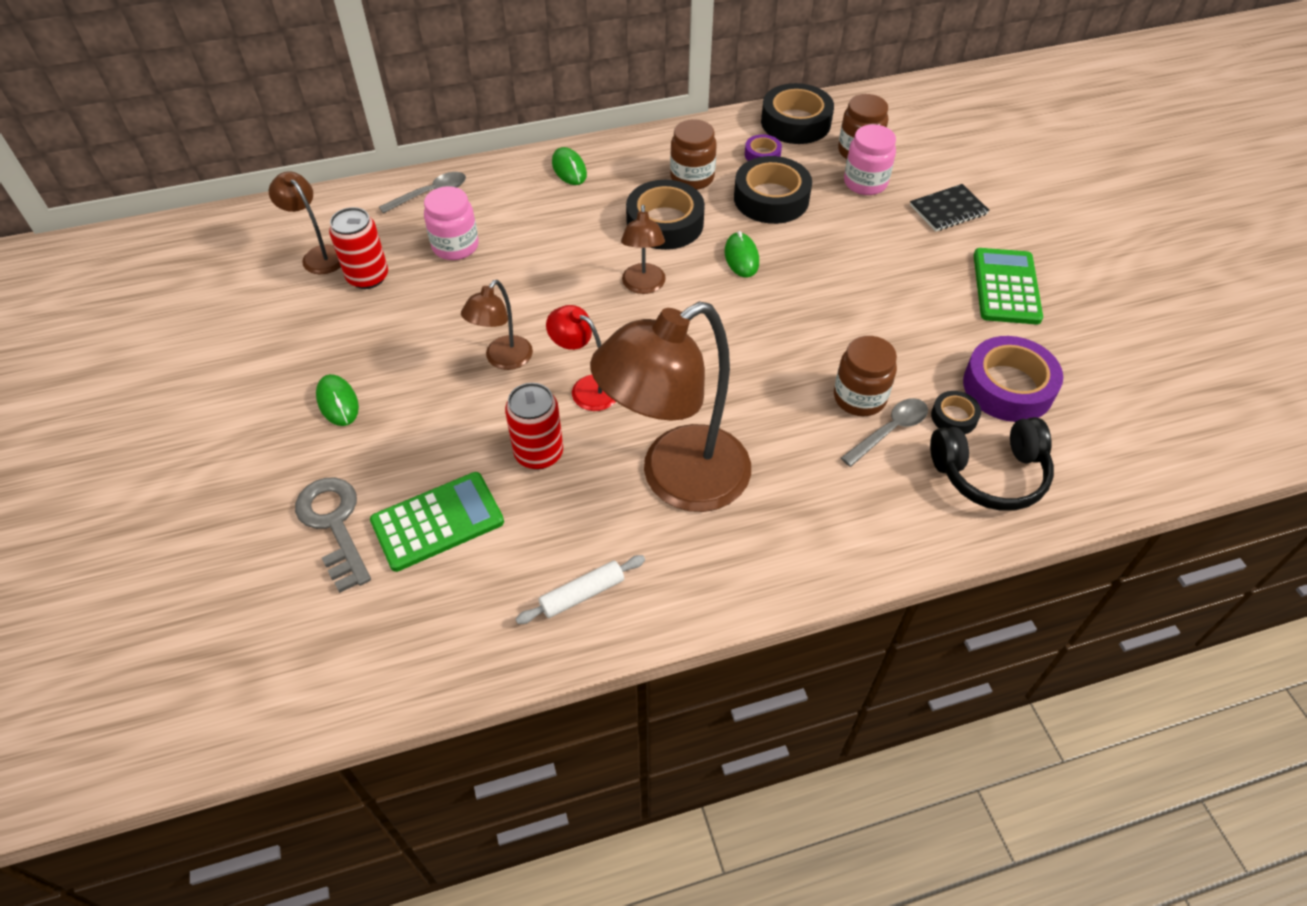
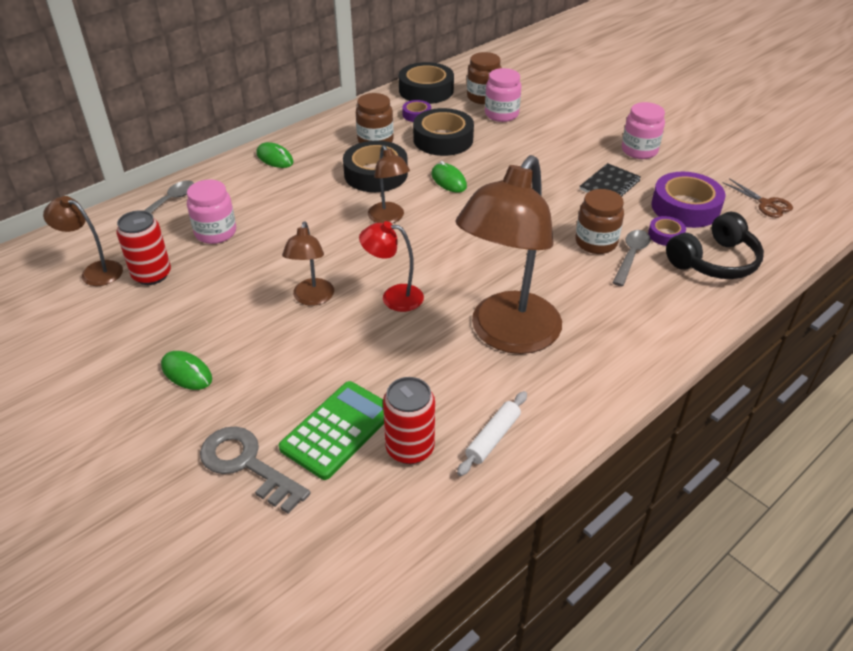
camera: 25 degrees left, 10 degrees down
red can [505,383,563,470] -> red can moved to [383,377,435,464]
black notebook [910,184,990,231] -> black notebook moved to [580,163,641,197]
black tape [931,391,981,434] -> purple tape [648,216,686,246]
green calculator [974,248,1043,324] -> pink jar [622,102,665,159]
none -> brown scissors [723,178,793,218]

